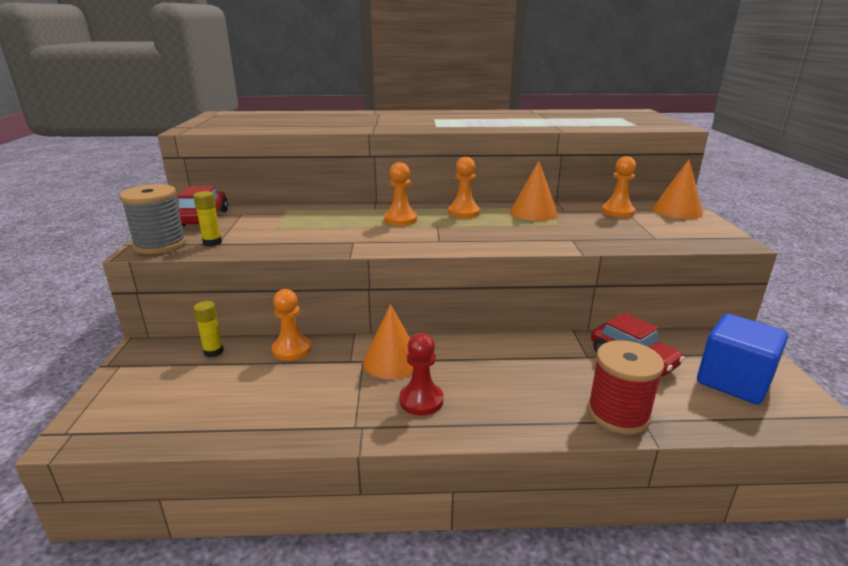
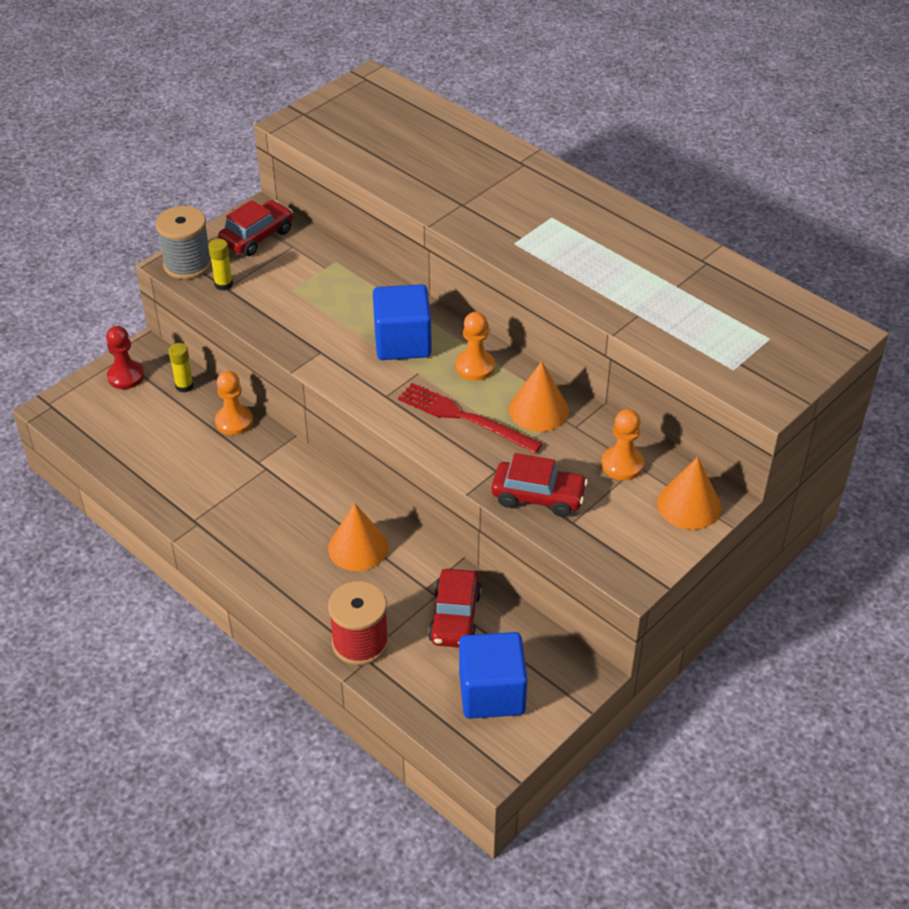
camera: 45 degrees right, 20 degrees up
orange cone [363,304,413,379] -> orange cone moved to [328,503,388,571]
orange pawn [384,162,417,226] -> blue cube [373,284,432,360]
red pawn [399,333,444,416] -> red pawn moved to [106,326,145,389]
none -> red fork [398,383,543,454]
none -> red car [491,453,588,517]

